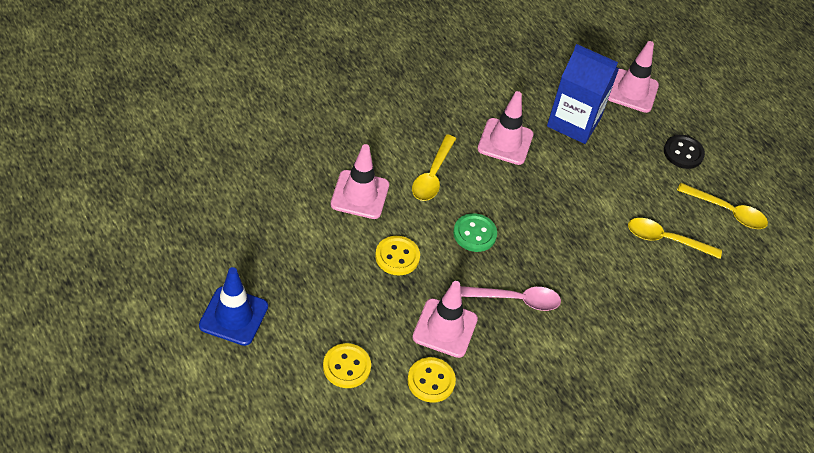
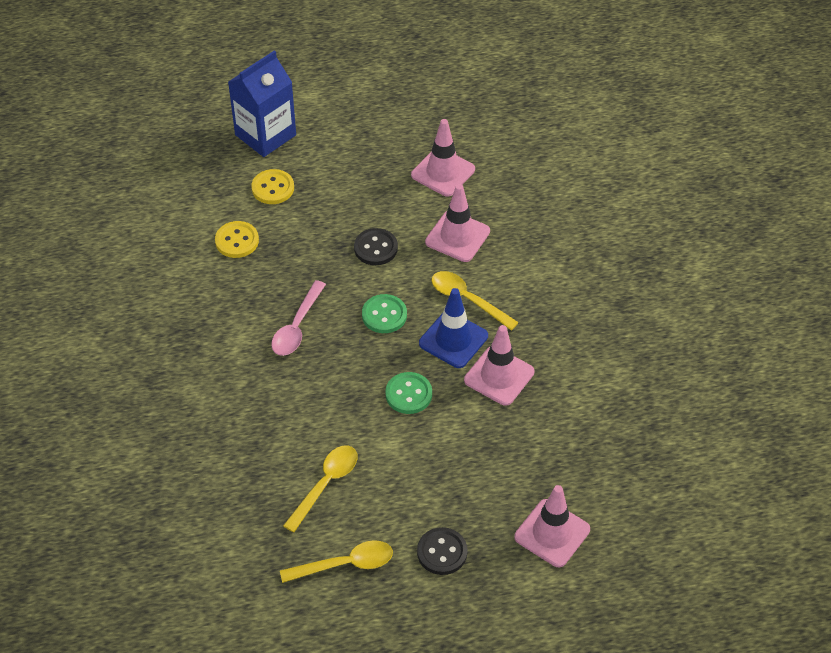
camera: 115 degrees right, 0 degrees up
blue traffic cone [199,267,268,346] -> blue traffic cone moved to [419,288,488,368]
yellow button [375,236,420,276] -> black button [354,228,398,265]
pink traffic cone [412,281,478,358] -> pink traffic cone moved to [411,119,475,197]
blue carton [547,44,619,144] -> blue carton moved to [228,50,296,157]
yellow spoon [677,183,768,229] -> yellow spoon turned 150 degrees counterclockwise [280,540,393,583]
none -> green button [385,372,432,414]

